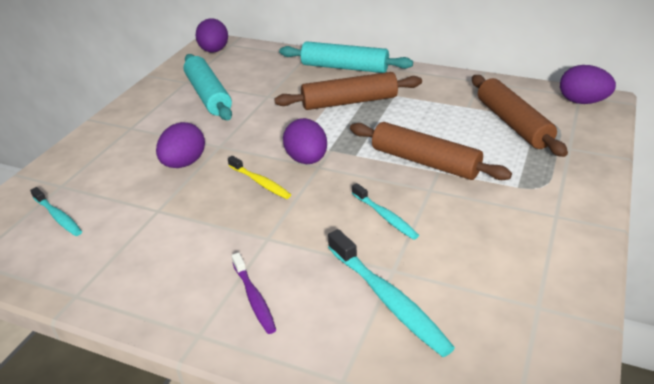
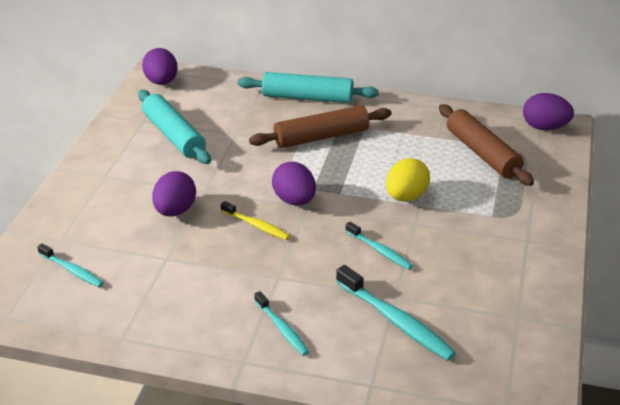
camera: 10 degrees left, 0 degrees up
purple toothbrush [232,253,276,334] -> turquoise toothbrush [254,291,309,356]
brown rolling pin [350,122,512,180] -> yellow egg [386,158,430,202]

